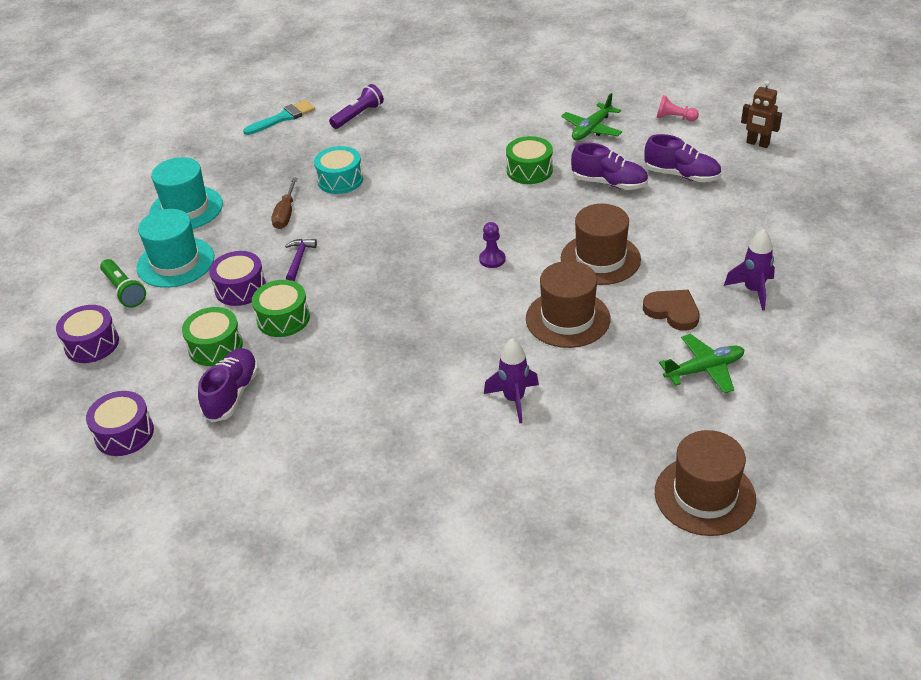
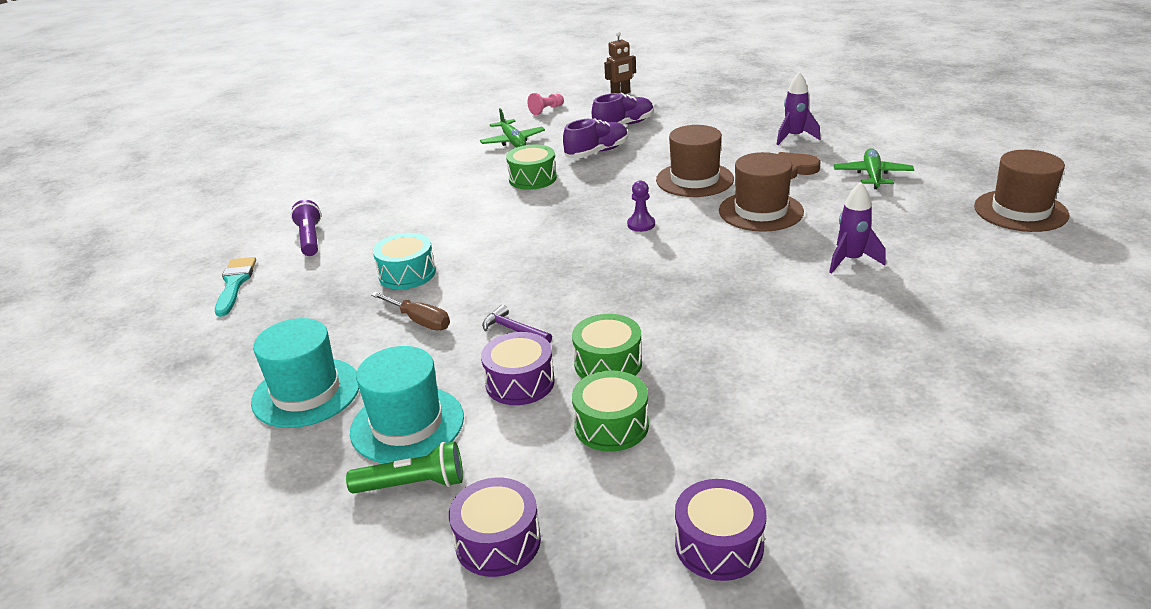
camera: 60 degrees left, 10 degrees down
purple shoe [198,348,259,422] -> none

